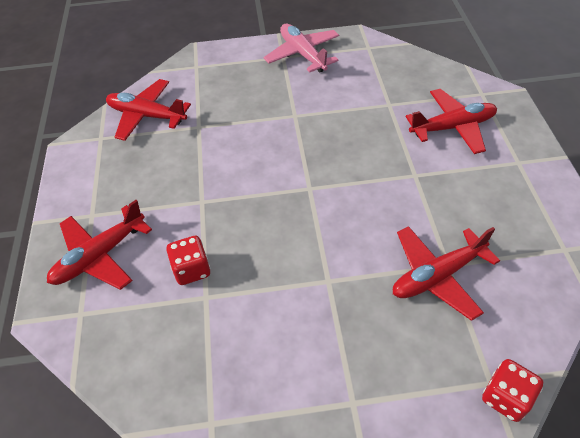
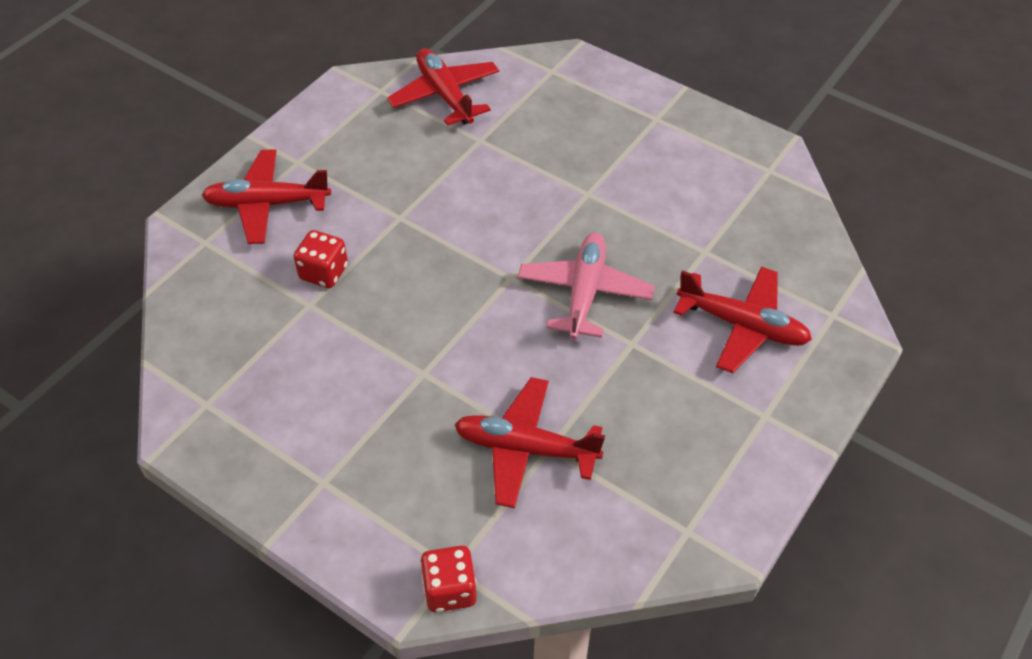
camera: 40 degrees right, 0 degrees up
pink plane [264,24,339,73] -> pink plane moved to [518,233,655,340]

